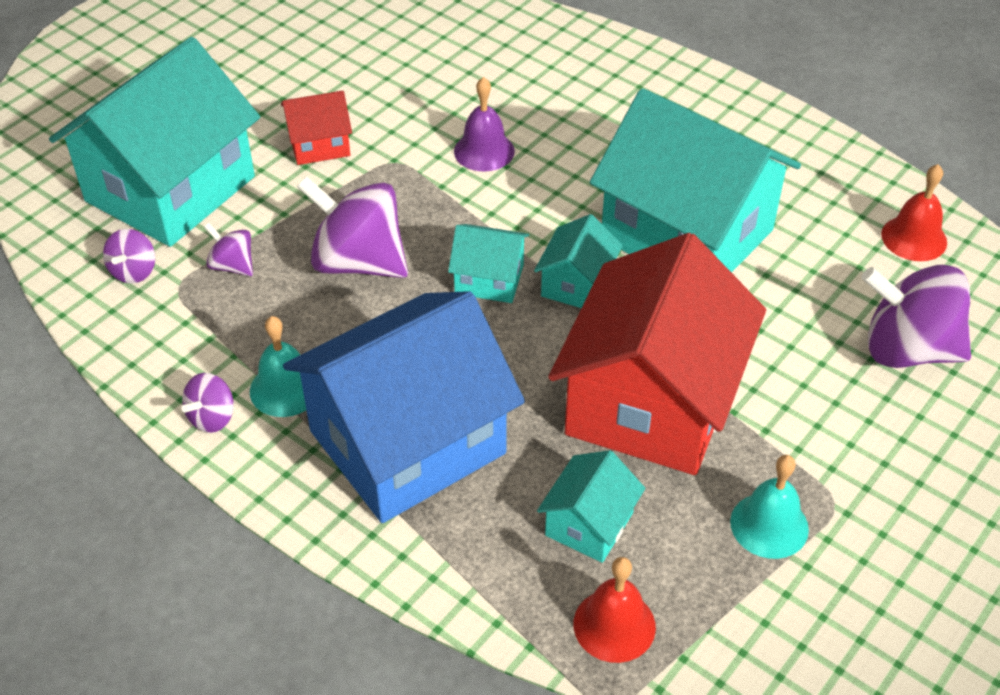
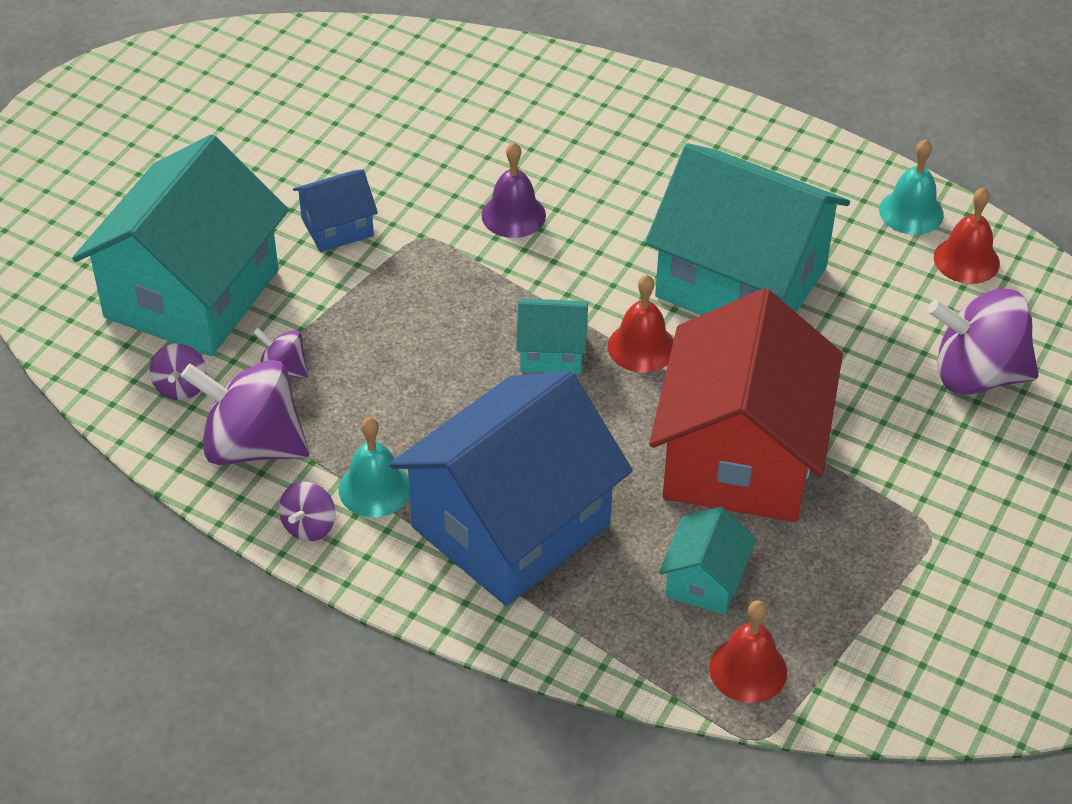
camera: 10 degrees left, 0 degrees up
red house [281,91,352,165] -> blue house [293,169,378,252]
purple spinning top [297,176,408,278] -> purple spinning top moved to [181,360,309,465]
turquoise house [534,214,623,308] -> red bell [608,275,674,373]
turquoise bell [730,455,809,559] -> turquoise bell moved to [879,139,944,235]

